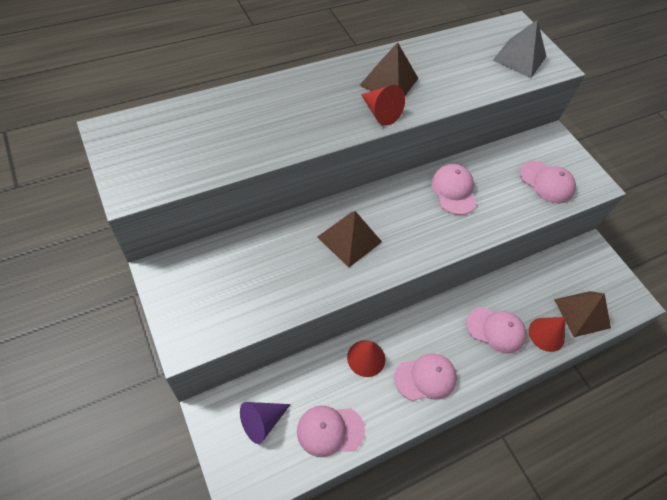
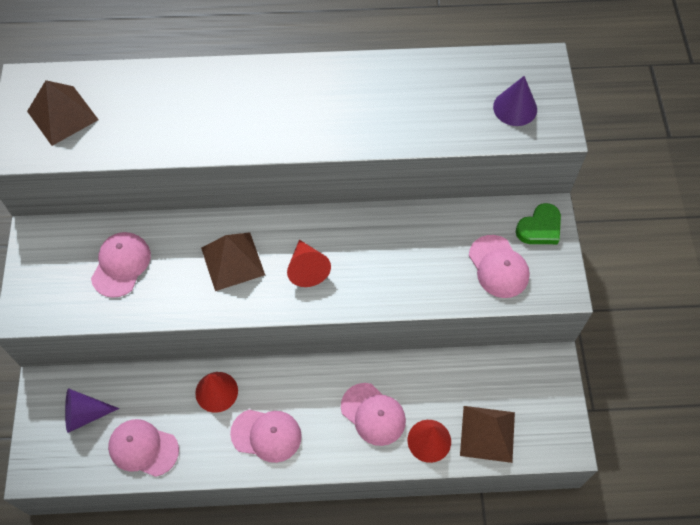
camera: 30 degrees right, 5 degrees up
brown pyramid [359,42,419,95] -> brown pyramid moved to [27,80,99,146]
red cone [361,85,405,126] -> red cone moved to [287,240,331,287]
pink cap [431,164,476,215] -> pink cap moved to [91,232,151,298]
grey pyramid [493,20,547,78] -> purple cone [493,76,537,126]
none -> green heart [516,203,561,244]

